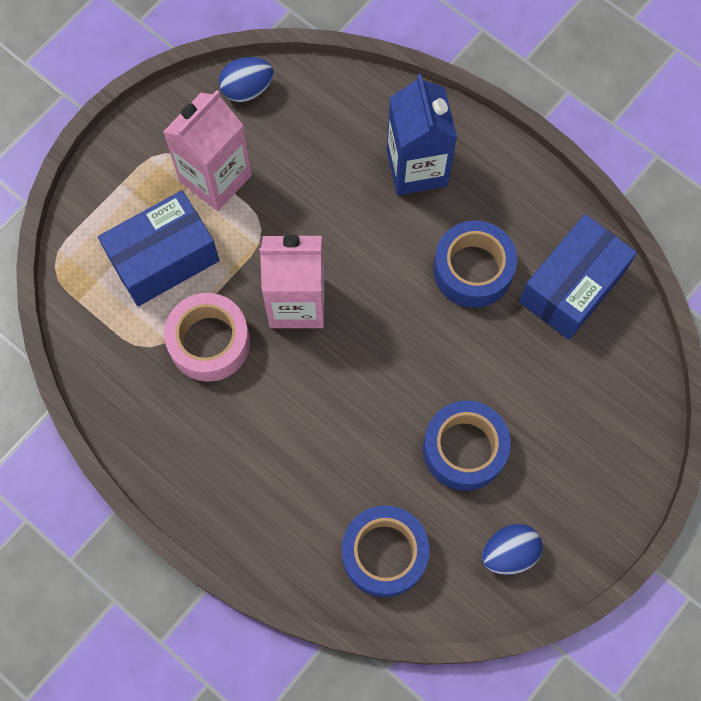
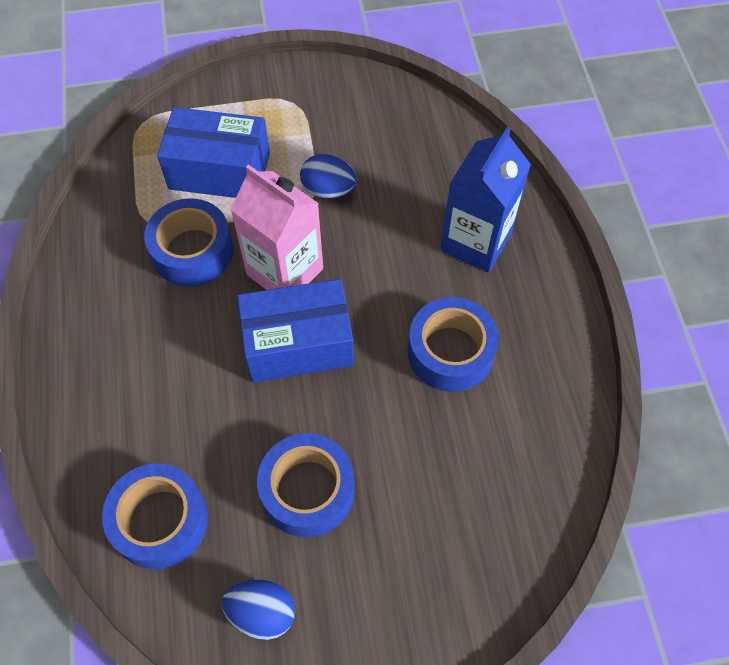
camera: 40 degrees right, 10 degrees down
pink carton [163,90,252,211] -> none
pink tape [164,293,250,381] -> blue tape [144,198,233,287]
blue egg [219,57,273,102] -> blue egg moved to [300,154,357,199]
blue box [519,214,637,340] -> blue box moved to [237,279,354,382]

